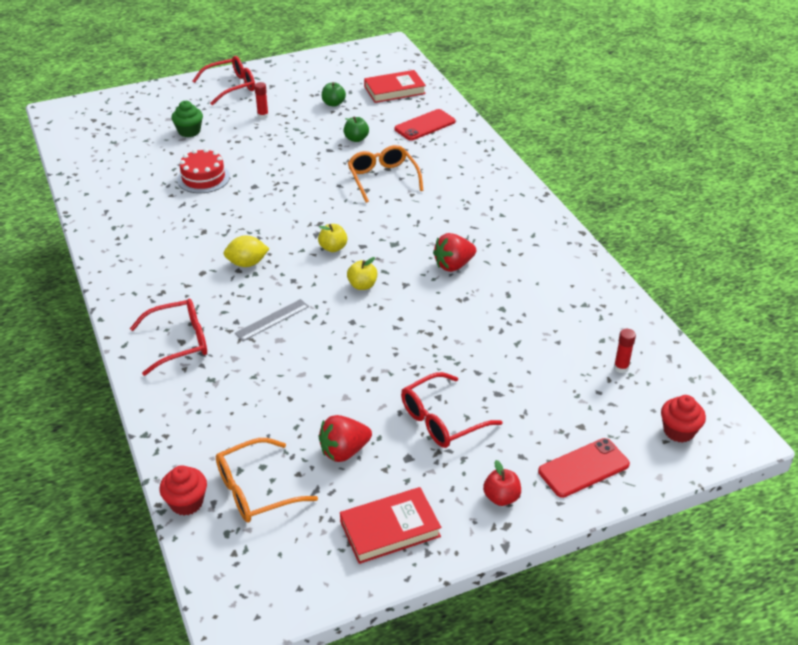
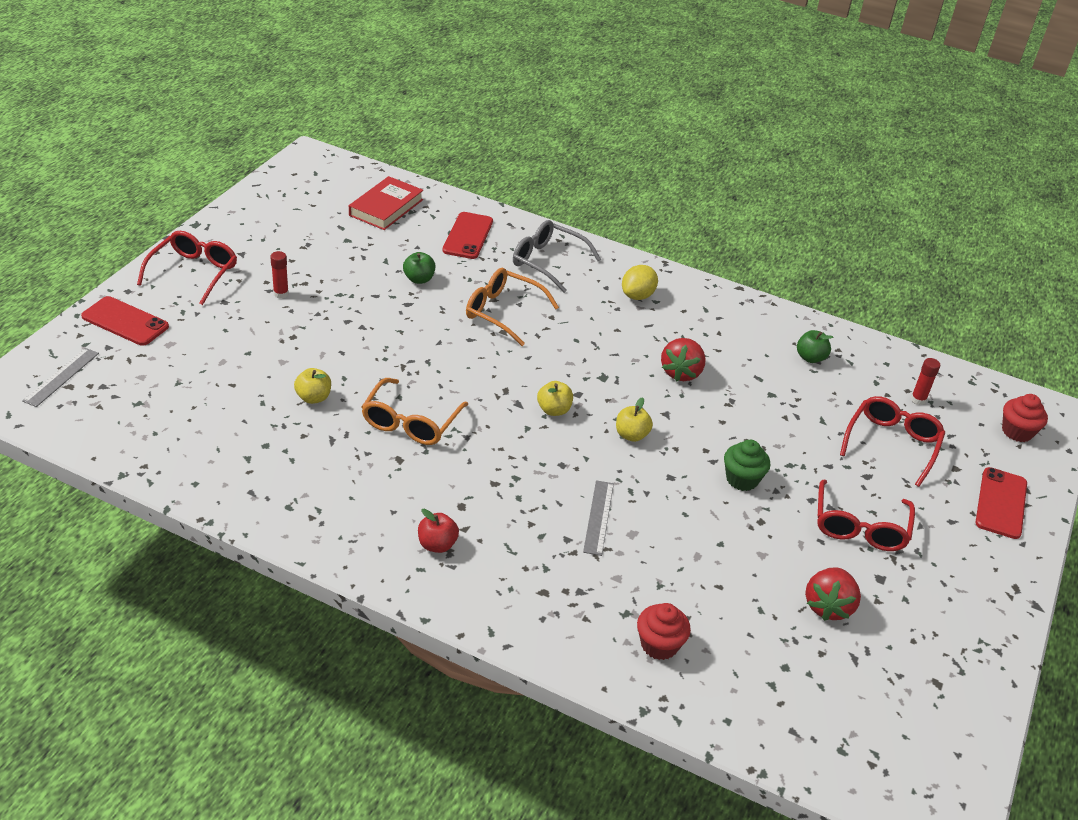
camera: 45 degrees left, 0 degrees up
red glasses [130,299,207,376] -> red glasses moved to [840,396,945,487]
red cupcake [160,465,207,516] -> red cupcake moved to [637,603,691,660]
green cupcake [172,101,203,137] -> green cupcake moved to [724,440,770,491]
red cake [177,148,230,193] -> yellow apple [294,368,331,404]
orange glasses [216,438,318,523] -> orange glasses moved to [362,378,468,445]
yellow lemon [223,236,269,267] -> yellow lemon moved to [622,265,658,300]
green apple [322,82,346,107] -> green apple moved to [797,330,833,363]
red book [340,487,441,564] -> none
red apple [483,460,521,506] -> red apple moved to [418,509,459,553]
none -> grey ruler [22,348,99,407]
none -> red phone [81,296,169,346]
none -> grey glasses [513,220,601,293]

